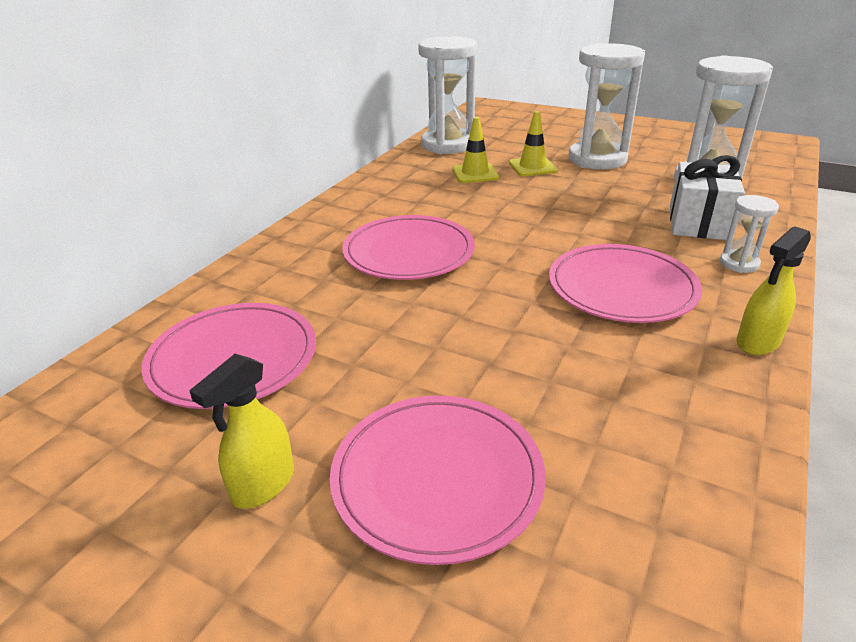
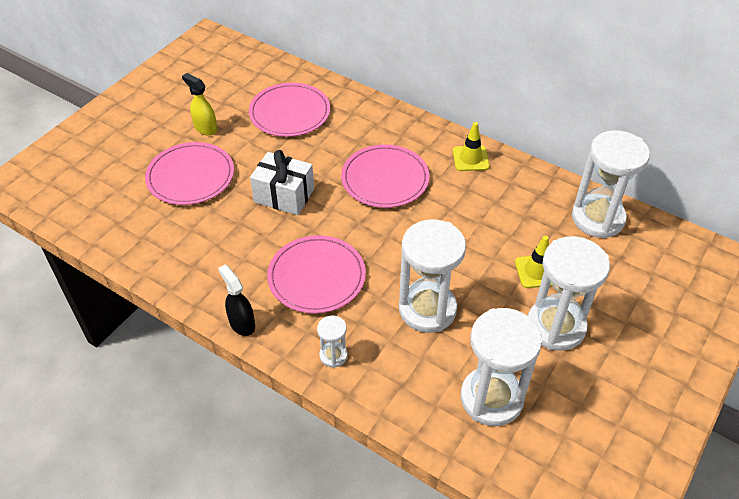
camera: 95 degrees right, 15 degrees up
yellow traffic cone [453,117,499,183] -> yellow traffic cone moved to [453,122,490,171]
white gift [670,155,745,240] -> white gift moved to [250,150,314,215]
yellow spray bottle [736,226,811,355] -> black spray bottle [218,264,255,336]
none -> white hourglass [399,219,466,333]

